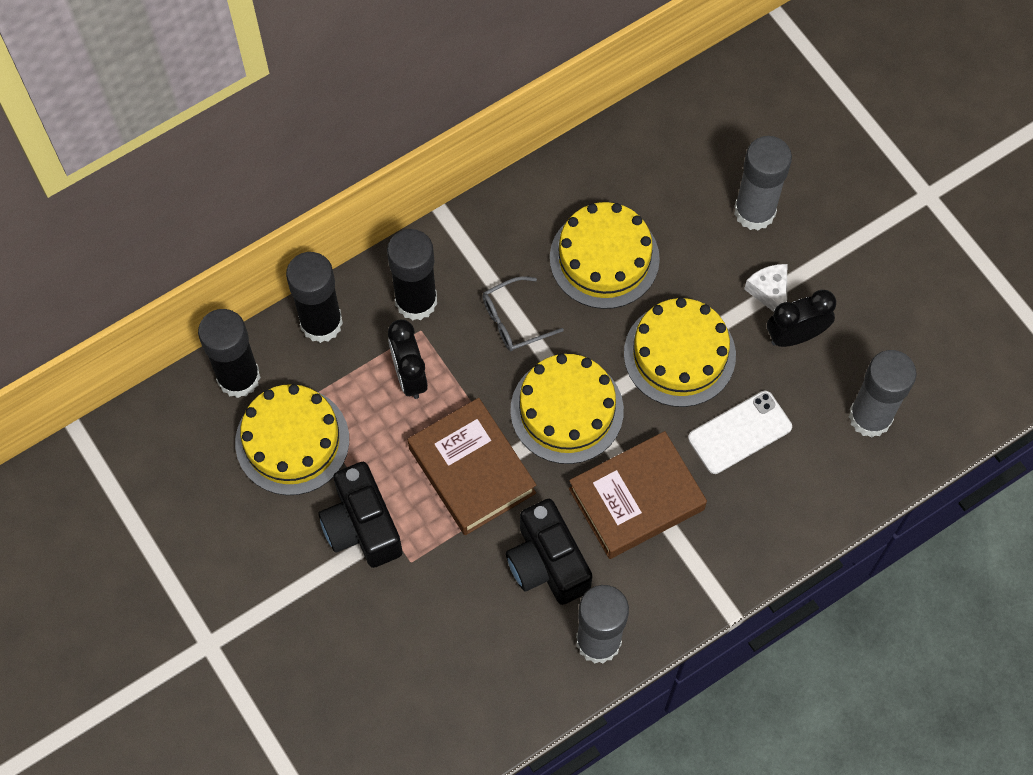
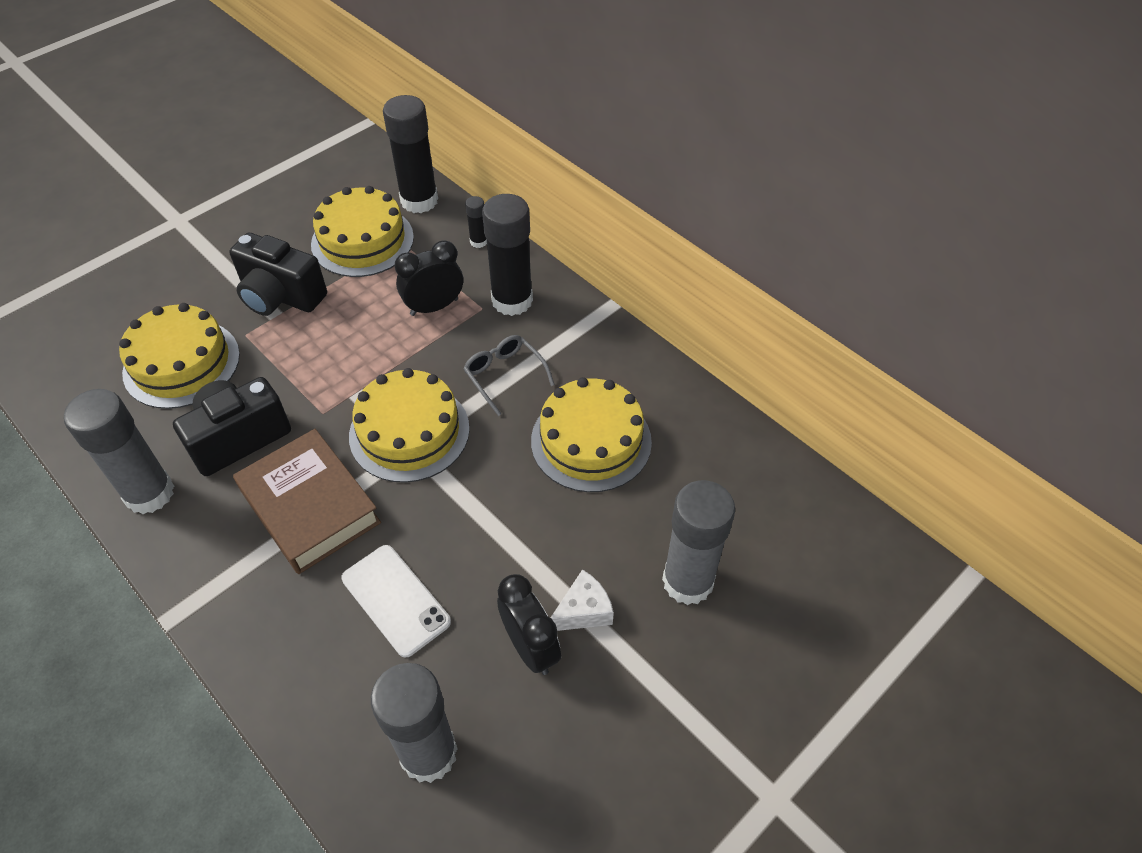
camera: 80 degrees right, 15 degrees down
black glue stick [286,252,343,343] -> black glue stick [465,196,487,248], size x0.45
black camera [319,462,403,568] -> black camera turned 120 degrees counterclockwise [229,233,327,316]
brown book [408,398,536,535] -> none
yellow cake [624,298,736,407] -> yellow cake moved to [119,303,240,409]

